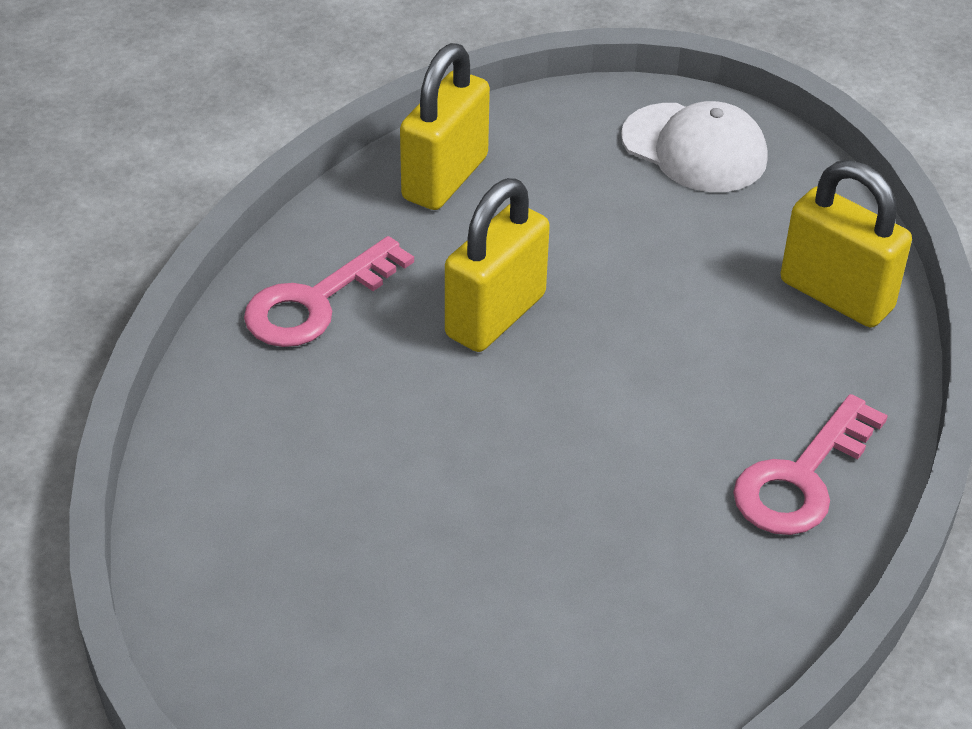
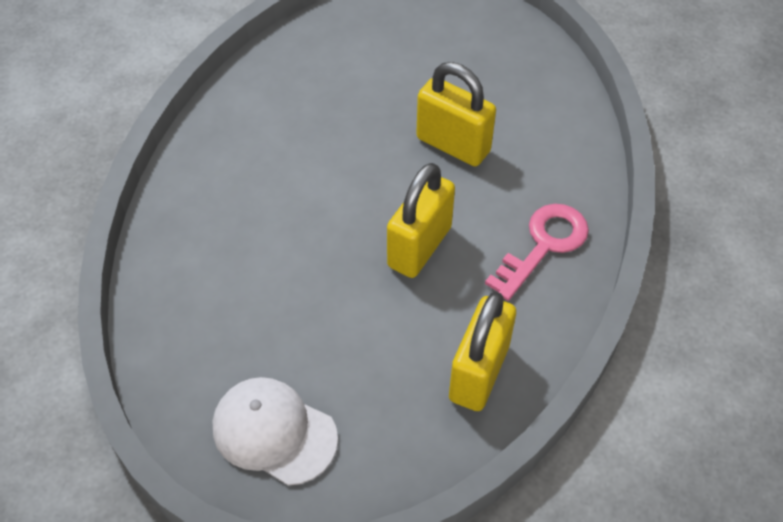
camera: 175 degrees right, 10 degrees up
pink key [733,394,888,535] -> none
yellow padlock [781,160,912,327] -> yellow padlock moved to [416,62,496,166]

